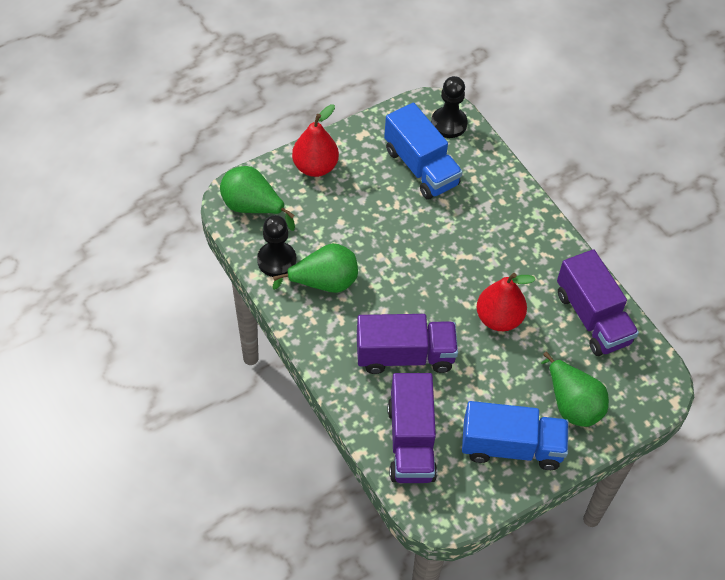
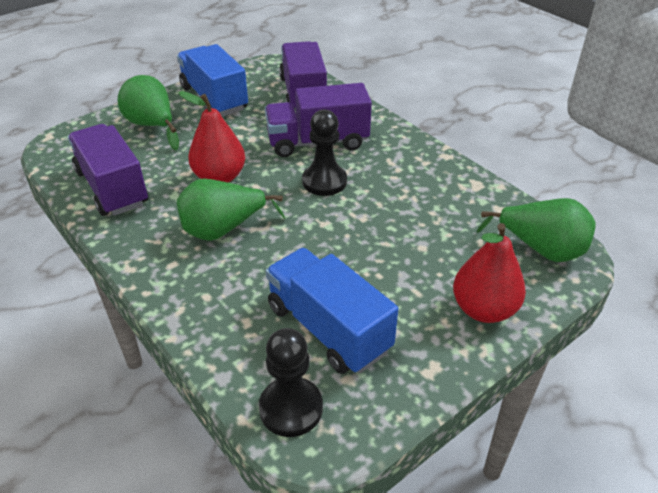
camera: 175 degrees right, 15 degrees down
black pawn [257,215,297,277] -> black pawn moved to [302,110,347,196]
green pear [272,243,358,293] -> green pear moved to [177,179,286,241]
blue truck [462,401,569,470] -> blue truck turned 60 degrees clockwise [177,44,248,116]

